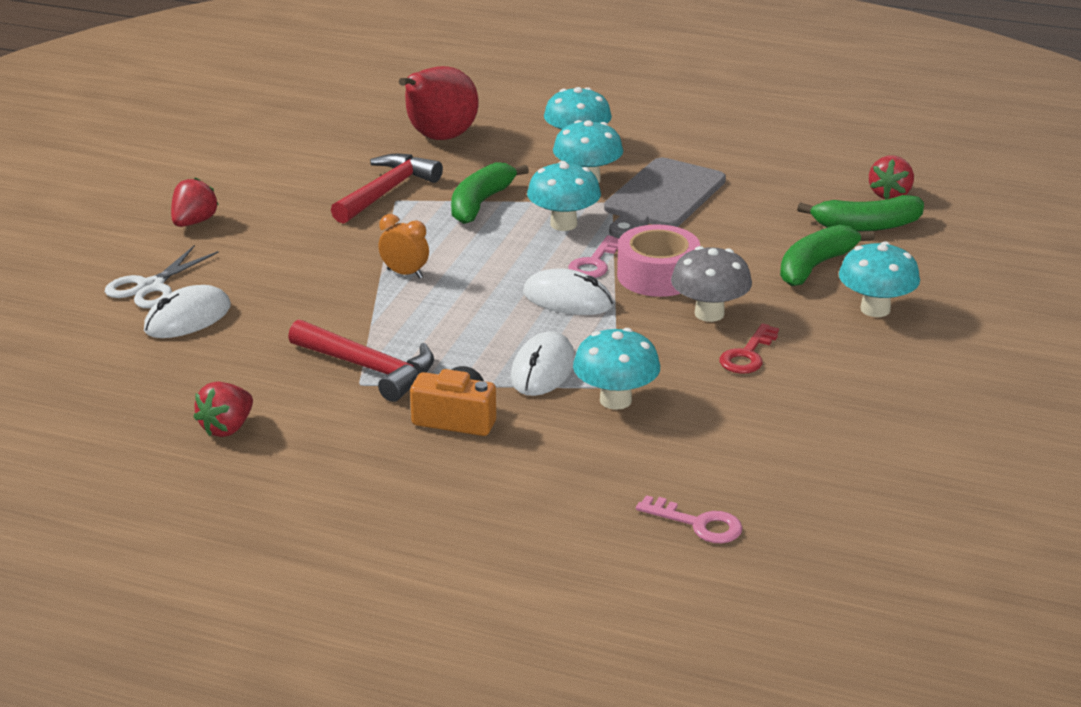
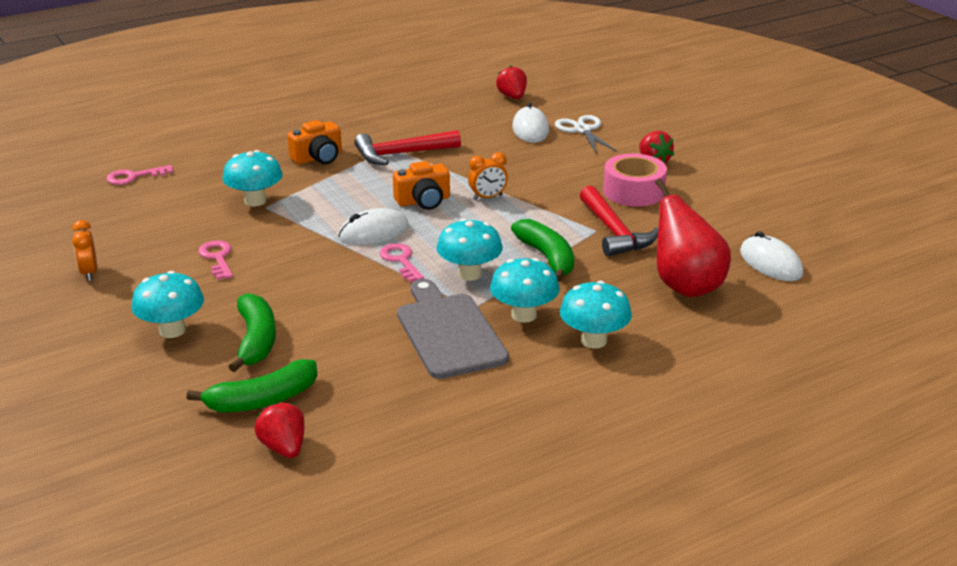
camera: 130 degrees right, 0 degrees up
red strawberry [194,382,253,437] -> red strawberry moved to [496,66,527,99]
white mouse [511,331,575,396] -> white mouse moved to [740,231,803,281]
pink tape [617,224,700,297] -> pink tape moved to [603,153,667,207]
grey mushroom [671,246,752,322] -> none
red key [720,323,779,374] -> pink key [198,240,233,280]
green banana [797,195,924,231] -> green banana turned 150 degrees counterclockwise [186,359,317,412]
none -> orange clock [72,220,97,281]
none -> orange camera [393,161,450,210]

